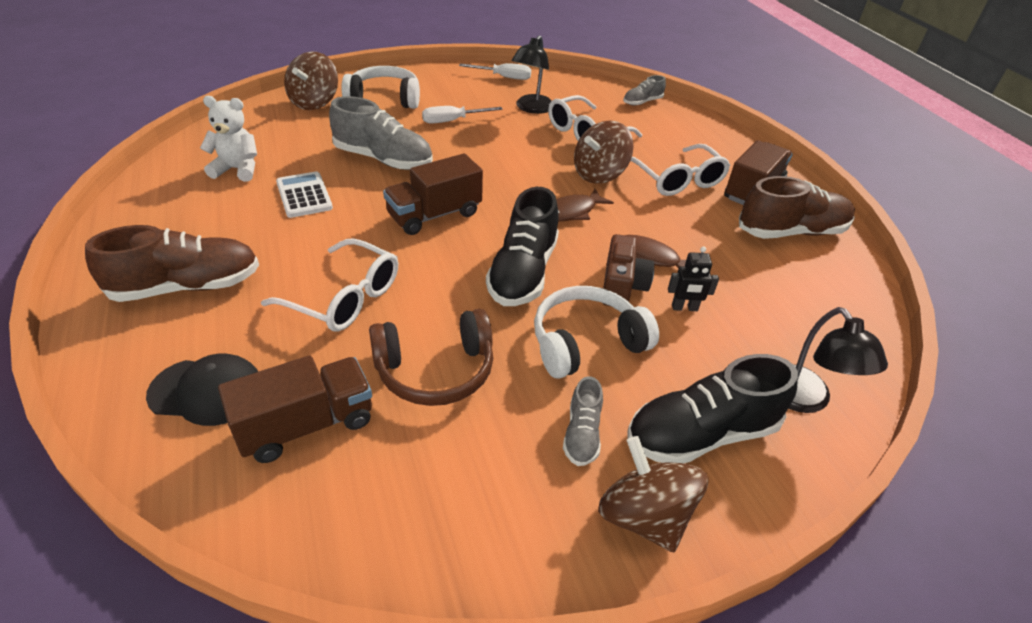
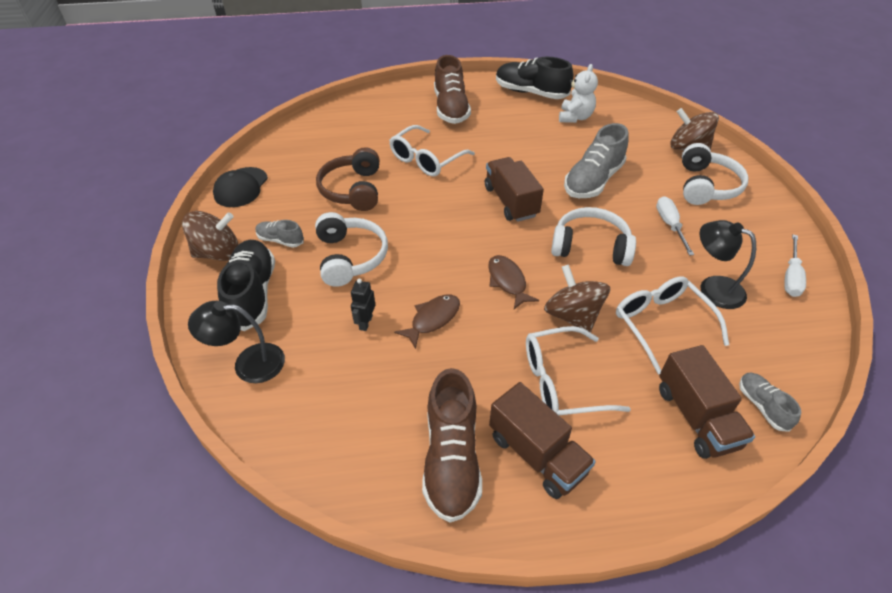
camera: 105 degrees right, 5 degrees up
black cap [146,353,258,426] -> black cap moved to [213,167,268,207]
brown truck [218,356,372,463] -> brown truck moved to [659,345,755,459]
white calculator [276,171,333,218] -> none
black shoe [486,187,559,306] -> black shoe moved to [496,57,573,99]
brown camera [603,234,654,306] -> none
none -> white headphones [551,207,636,266]

